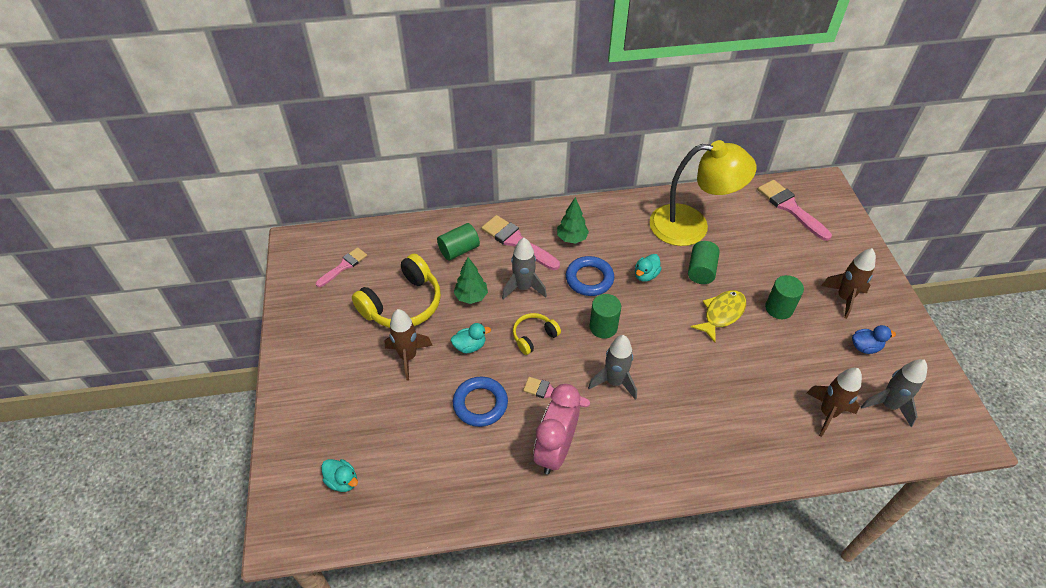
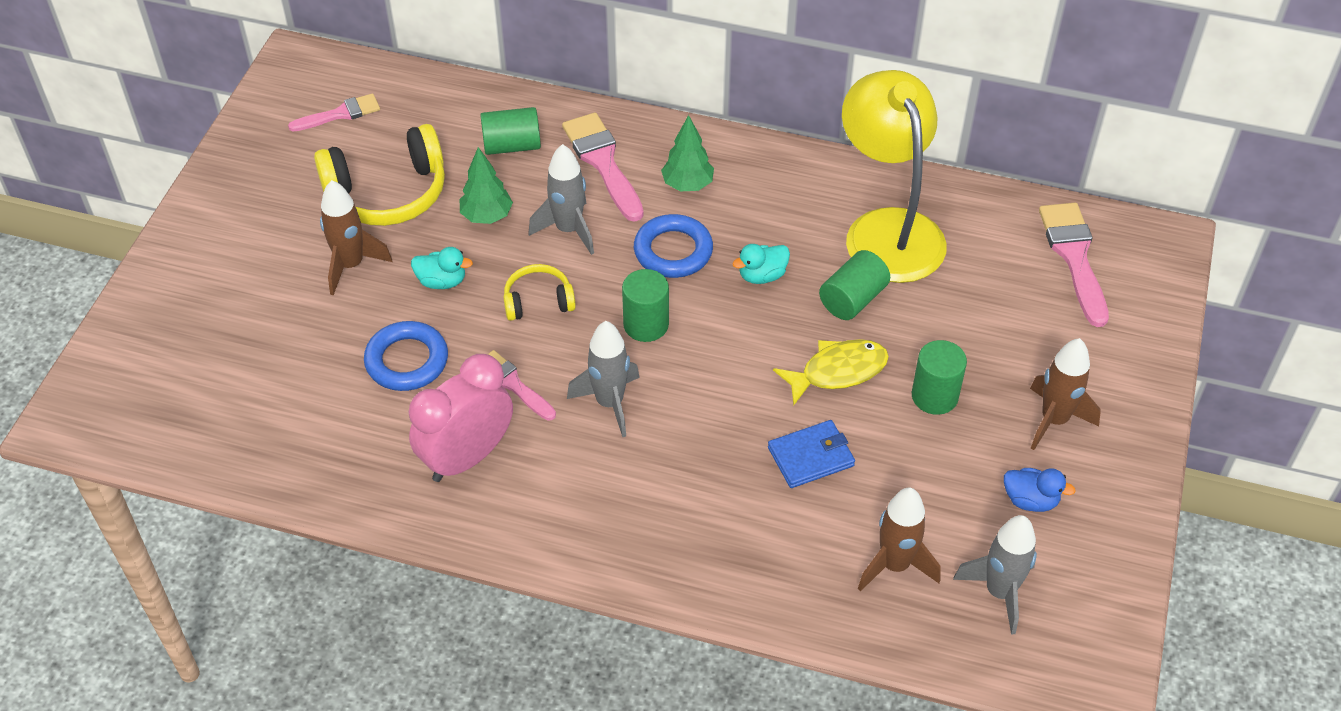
camera: 25 degrees right, 0 degrees up
turquoise duck [321,459,358,492] -> none
yellow lamp [649,140,756,246] -> yellow lamp turned 135 degrees counterclockwise [842,70,947,283]
none -> blue wallet [768,420,855,488]

